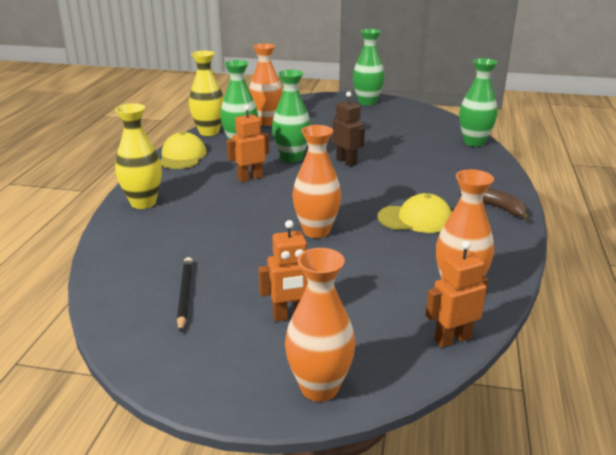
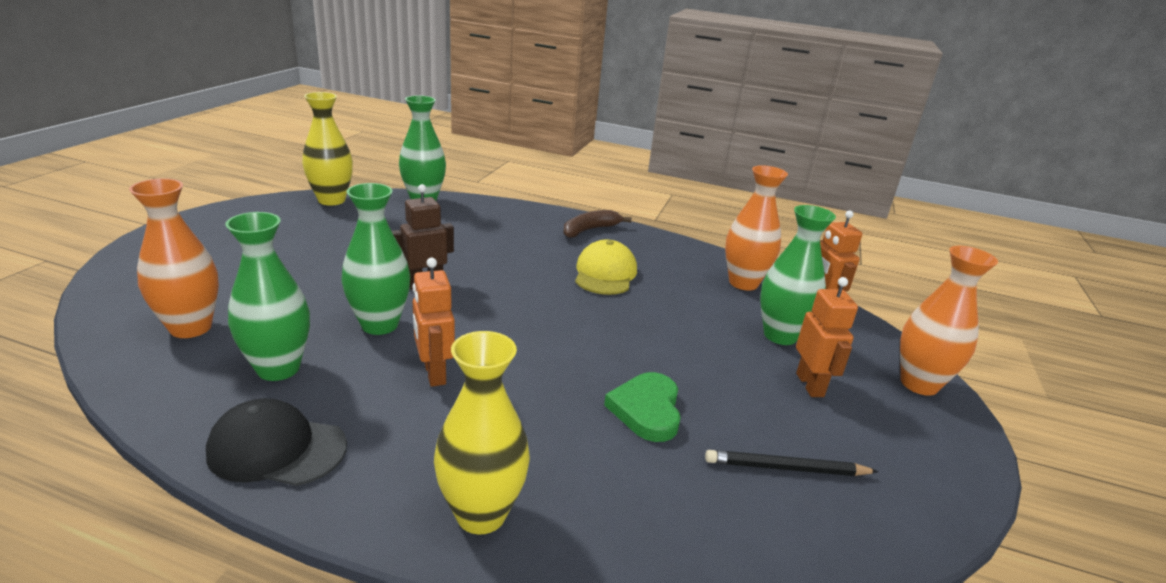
camera: 85 degrees left, 0 degrees up
yellow cap [160,132,207,169] -> black cap [206,398,347,486]
yellow vase [189,51,224,136] -> yellow vase moved to [302,92,353,206]
orange vase [292,125,341,238] -> none
green vase [353,29,384,106] -> green vase moved to [760,205,836,345]
none -> green heart [604,372,681,442]

